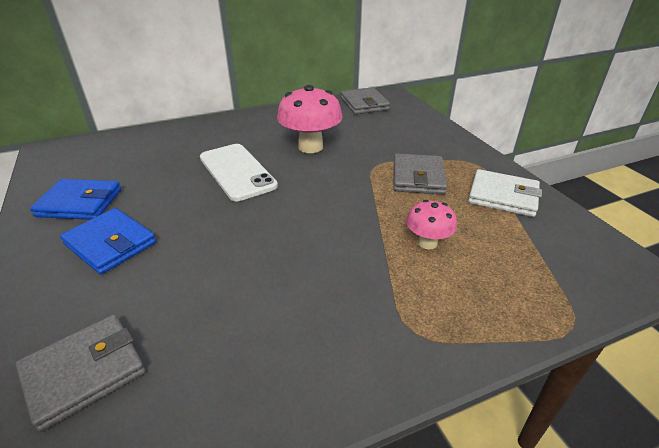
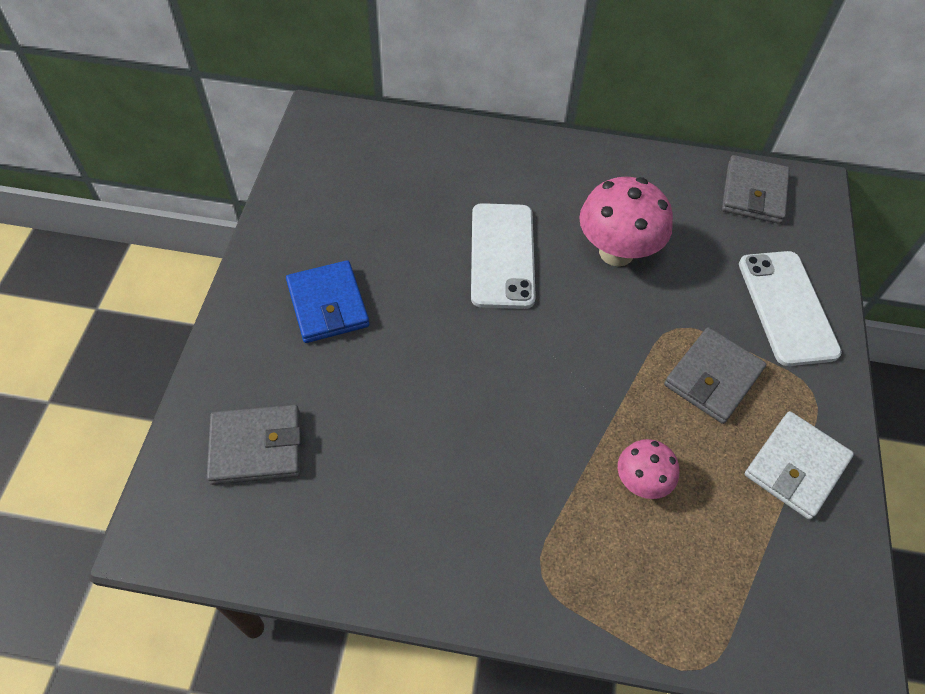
camera: 30 degrees right, 20 degrees up
blue wallet [30,179,121,220] -> none
white wallet [468,169,542,217] -> white wallet turned 75 degrees clockwise [745,411,854,520]
none -> white phone [739,251,842,366]

